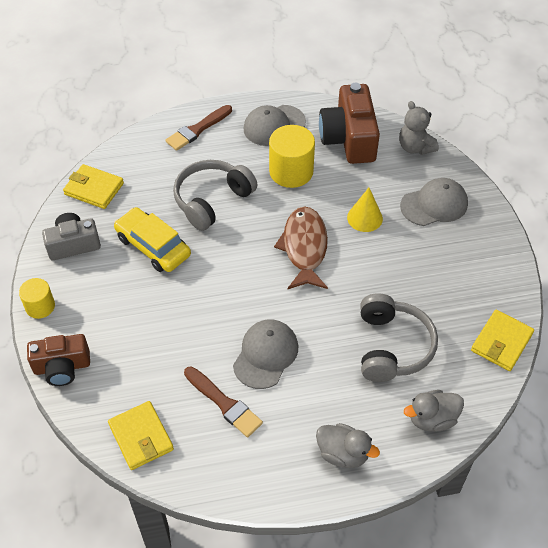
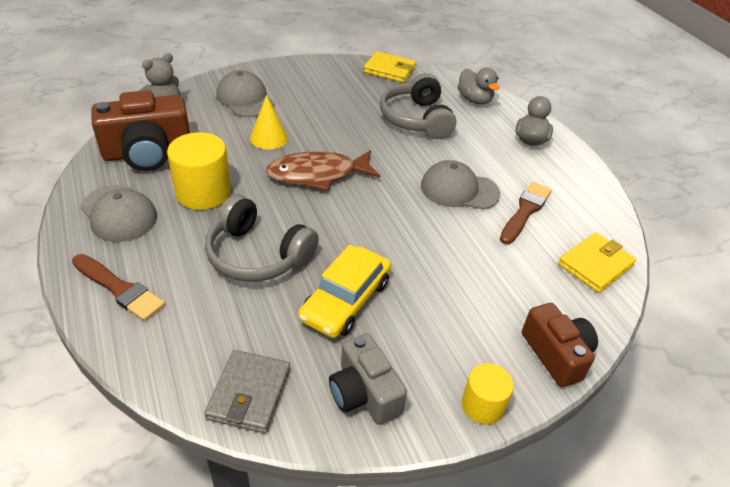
camera: 105 degrees left, 10 degrees down
yellow wallet [63,164,124,209] -> grey wallet [204,350,290,433]
grey headphones [360,293,438,382] -> grey headphones turned 90 degrees counterclockwise [380,73,456,139]

